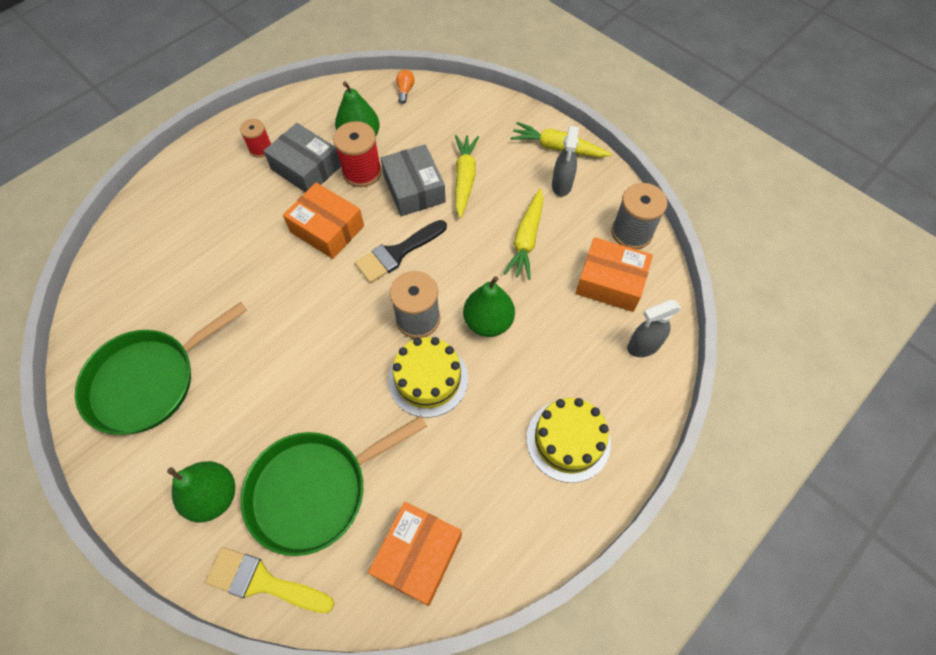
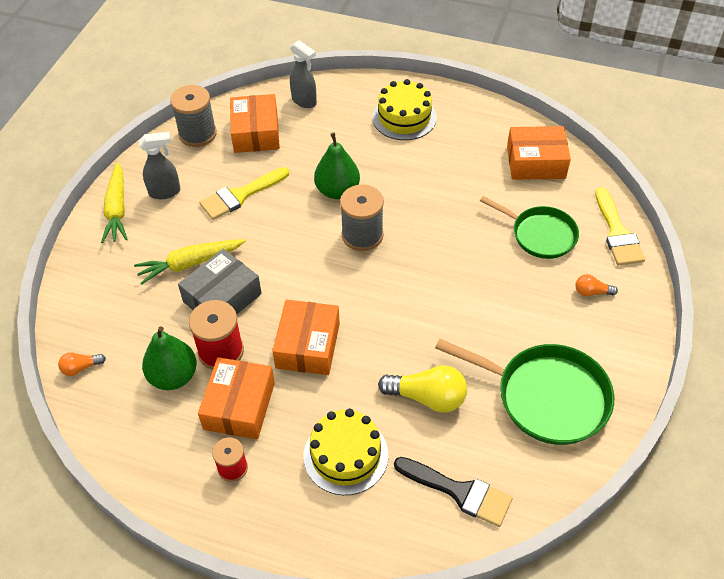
camera: 115 degrees left, 10 degrees down
green pear [167,461,235,522] -> orange light bulb [575,274,618,297]
green pan [241,415,427,556] -> green pan [480,196,579,259], size x0.66
grey box [264,123,341,192] -> orange box [198,357,275,439]
black brush [355,220,447,283] -> black brush moved to [394,457,513,527]
yellow cake [388,337,468,418] -> yellow cake moved to [304,409,388,495]
yellow carrot [504,189,543,280] -> yellow brush [199,167,289,220]
none -> yellow light bulb [378,365,467,413]

